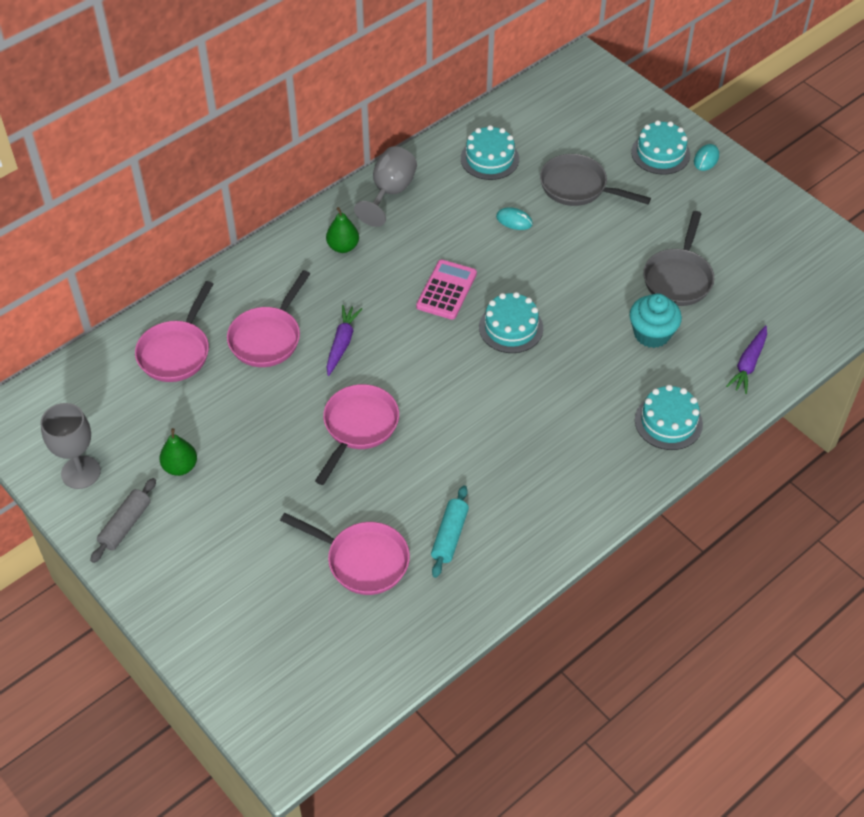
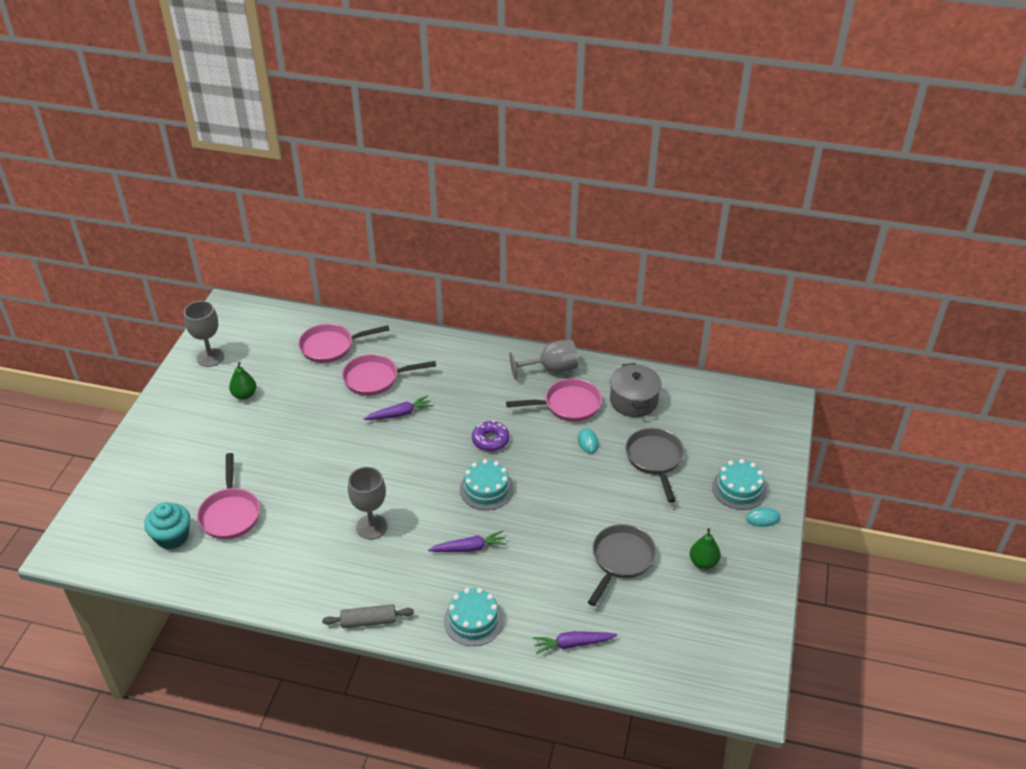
camera: 55 degrees right, 10 degrees down
grey rolling pin [90,478,156,563] -> grey rolling pin moved to [322,604,414,628]
pink pan [315,384,399,485] -> pink pan moved to [506,378,602,422]
green pear [326,207,359,253] -> green pear moved to [690,528,721,569]
pink calculator [416,259,477,320] -> purple donut [472,420,510,451]
turquoise rolling pin [431,485,469,578] -> none
turquoise cake [461,125,519,180] -> grey pot [610,363,662,417]
turquoise cupcake [629,294,682,348] -> turquoise cupcake moved to [144,502,190,549]
grey pan [643,211,714,306] -> grey pan turned 135 degrees clockwise [588,524,656,606]
none -> grey goblet [348,467,387,540]
none -> purple carrot [428,531,507,552]

